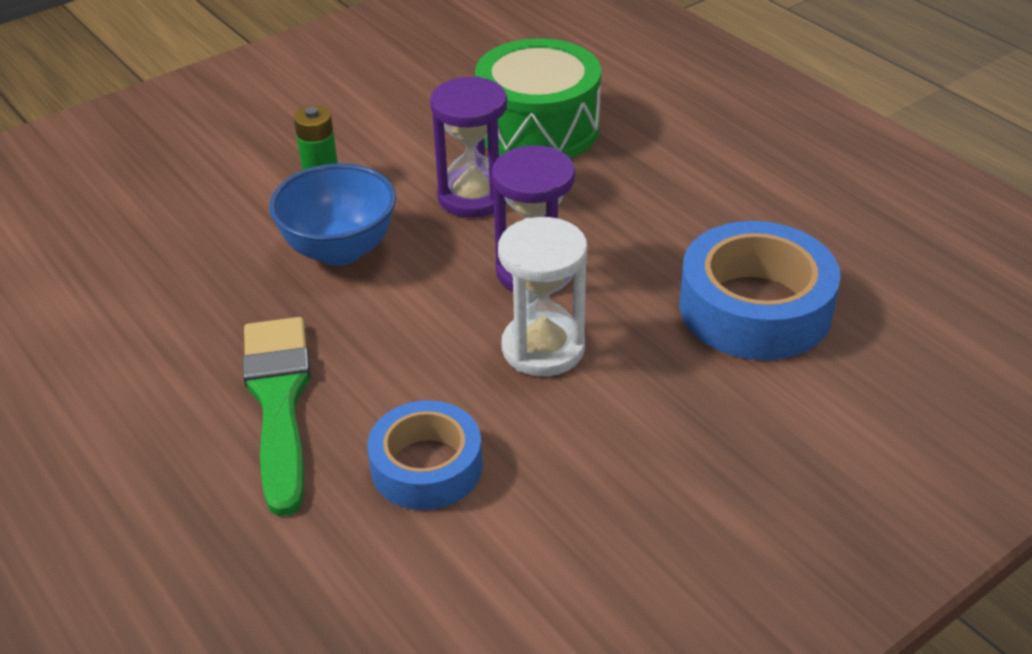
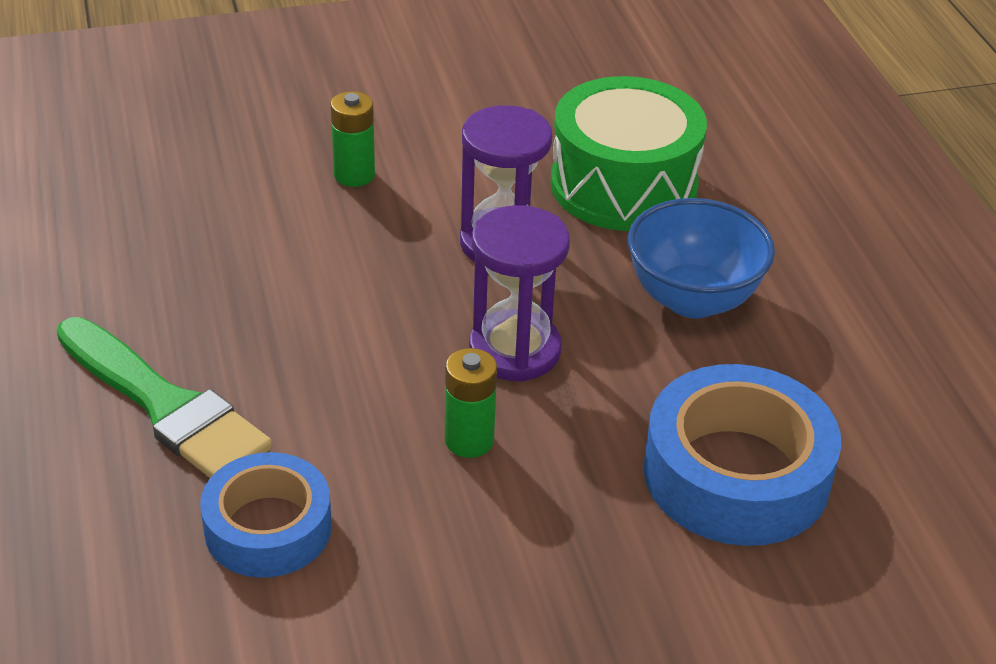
camera: 20 degrees right, 0 degrees up
green brush [243,317,311,516] -> green brush turned 120 degrees clockwise [57,317,272,478]
blue bowl [269,163,396,266] -> blue bowl moved to [628,198,775,318]
white hourglass [498,217,587,376] -> green battery [445,348,497,458]

